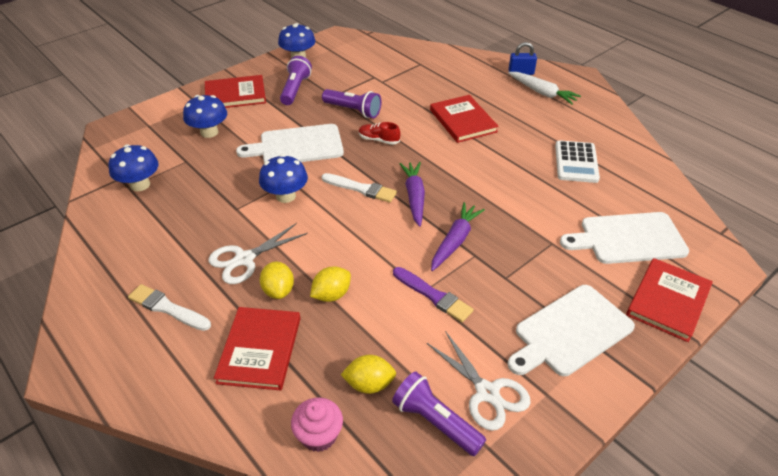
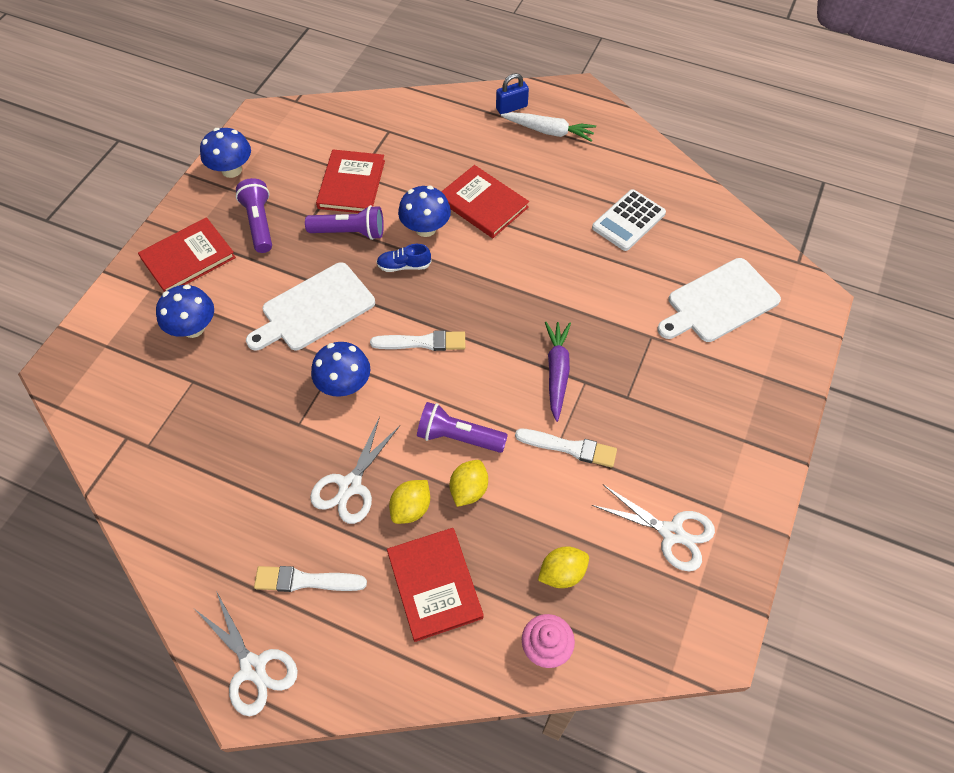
camera: 25 degrees left, 15 degrees up
blue mushroom [108,144,159,191] -> blue mushroom moved to [398,186,451,237]
yellow lemon [260,262,294,299] -> yellow lemon turned 75 degrees clockwise [389,480,430,524]
red shoe [359,122,400,145] -> blue shoe [376,244,431,272]
purple flashlight [392,371,486,456] -> purple flashlight moved to [417,402,508,453]
purple brush [393,267,473,322] -> white brush [515,429,617,467]
purple carrot [399,162,425,227] -> none
white cutting board [508,285,635,376] -> none
white calculator [555,140,600,183] -> white calculator turned 60 degrees clockwise [592,189,666,251]
red book [626,258,713,342] -> red book moved to [316,150,385,213]
none -> white scissors [196,591,298,716]

